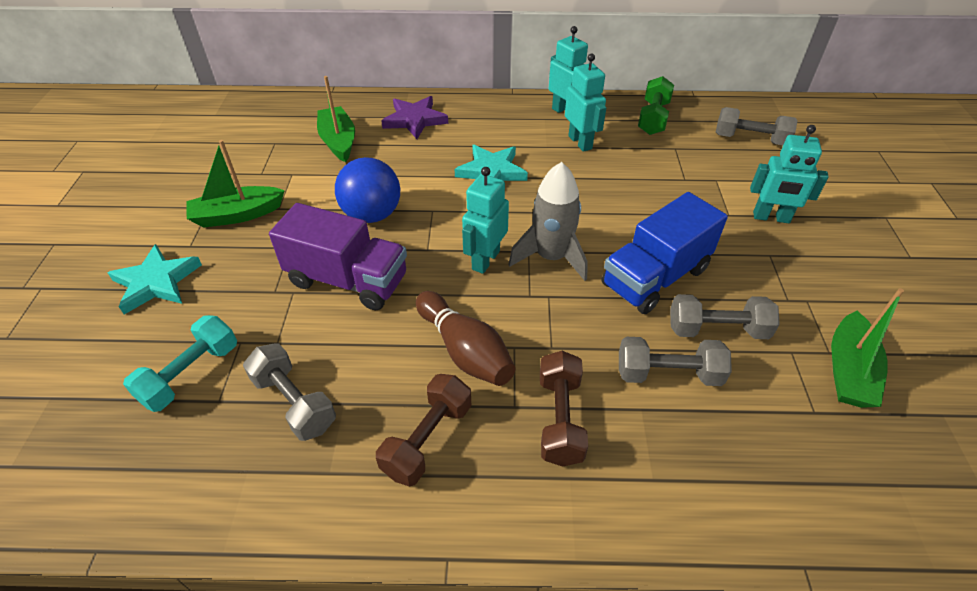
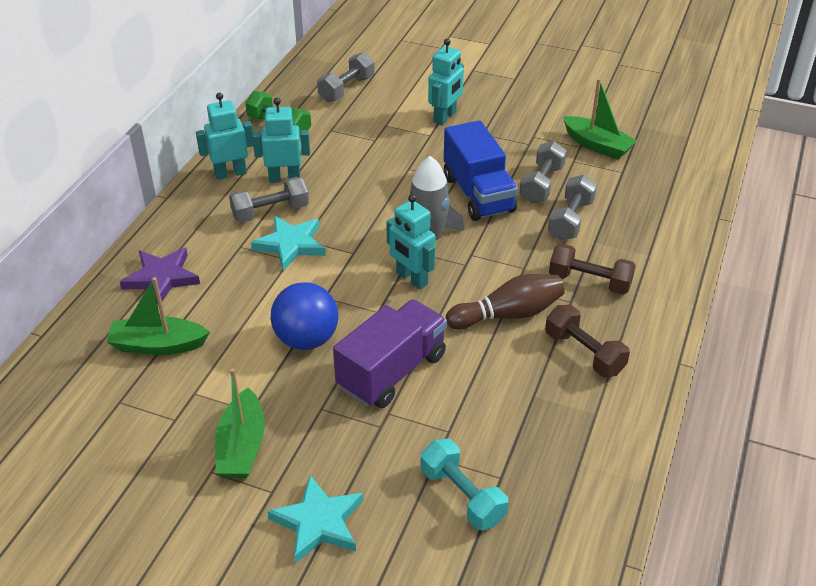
camera: 70 degrees left, 5 degrees down
grey dumbbell [243,343,336,441] -> grey dumbbell moved to [229,177,309,223]

